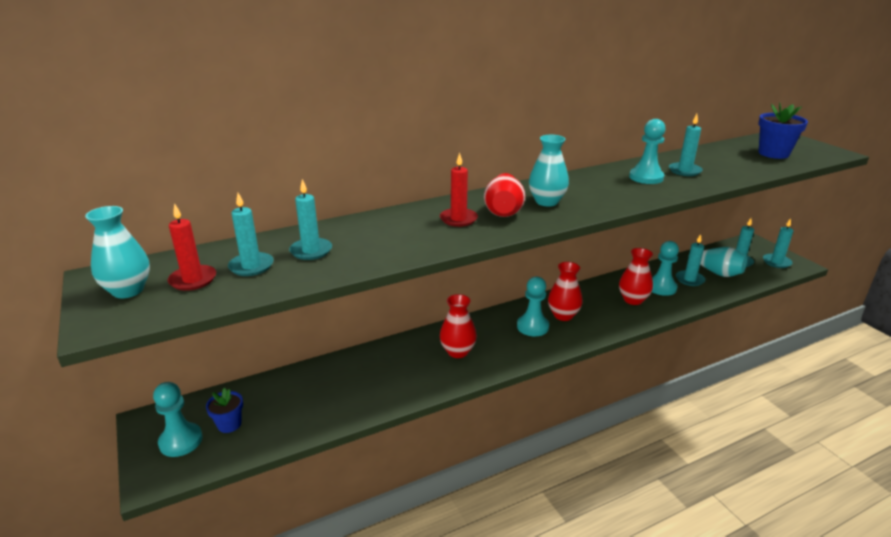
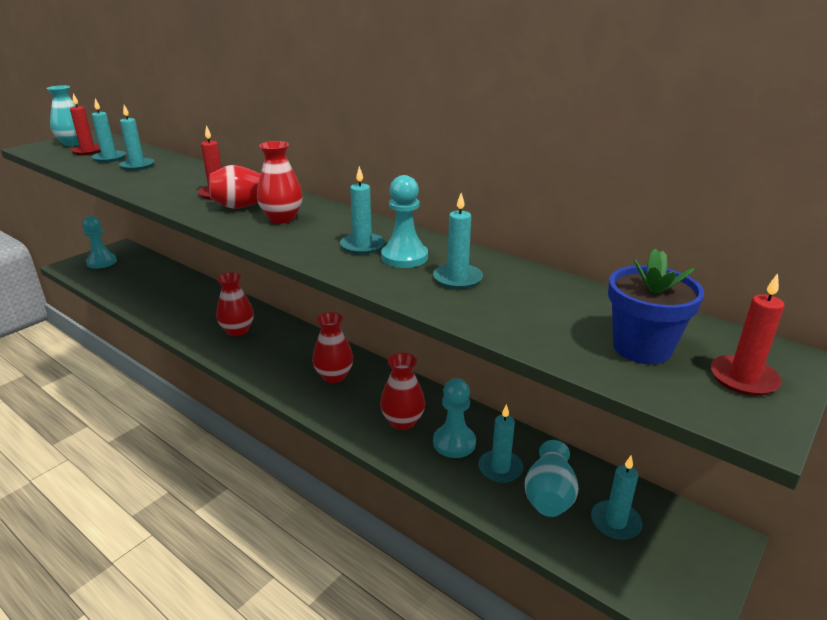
camera: 65 degrees right, 0 degrees up
blue flower pot [206,387,243,433] -> none
turquoise pawn [517,276,549,336] -> none
turquoise vase [529,135,569,206] -> red vase [257,141,303,224]
turquoise candle [763,218,793,268] -> turquoise candle moved to [340,166,385,254]
none -> red candle [710,273,785,396]

